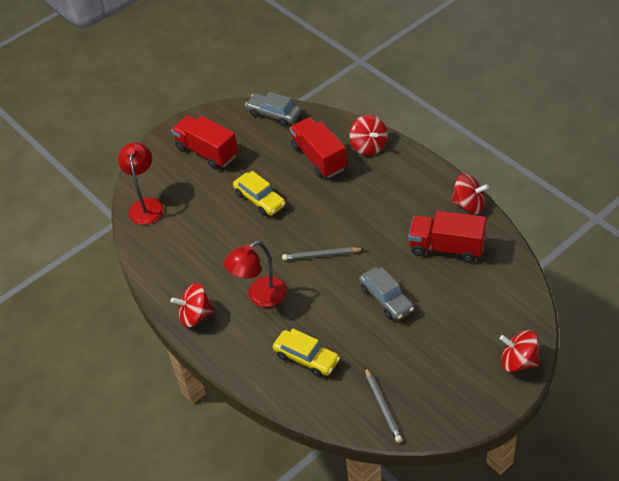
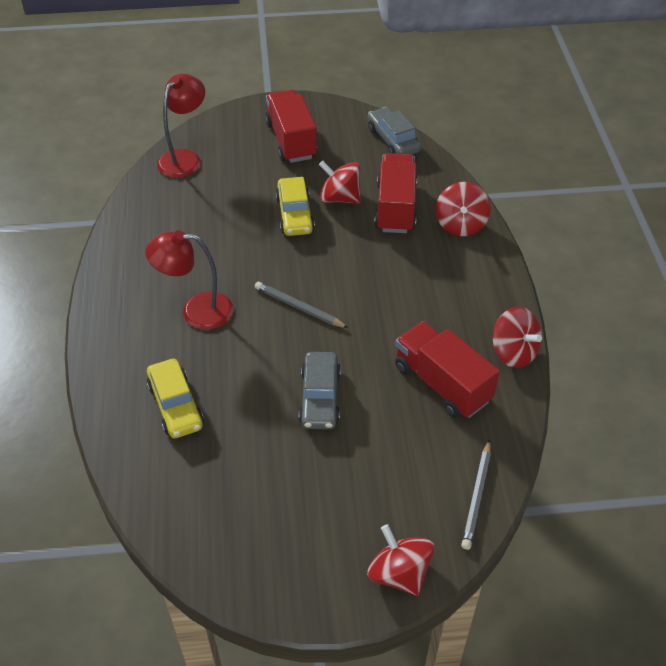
camera: 30 degrees right, 0 degrees up
red spinning top [171,283,214,328] -> red spinning top moved to [319,161,361,203]
grey pencil [365,367,402,443] -> grey pencil moved to [461,439,491,550]

